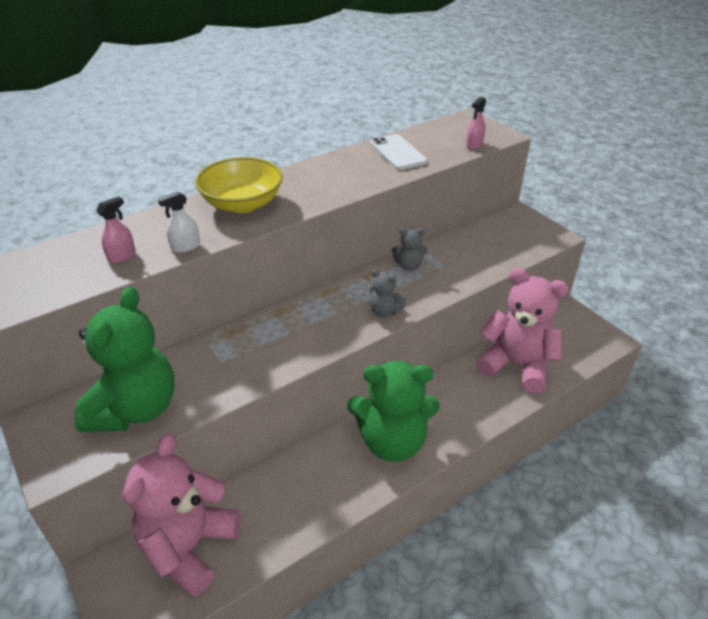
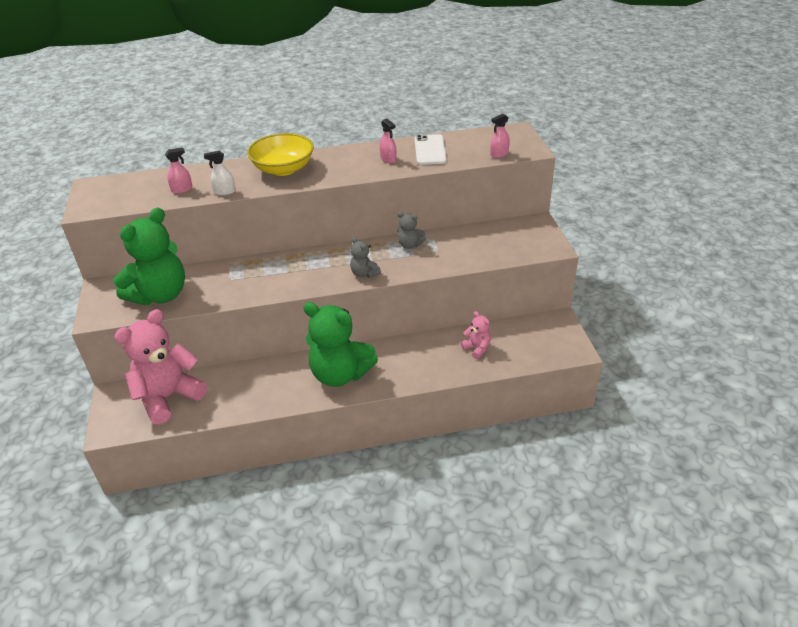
camera: 25 degrees right, 0 degrees up
pink teddy bear [476,268,569,393] -> pink teddy bear [461,311,491,359], size x0.45
none -> pink spray bottle [380,119,397,164]

